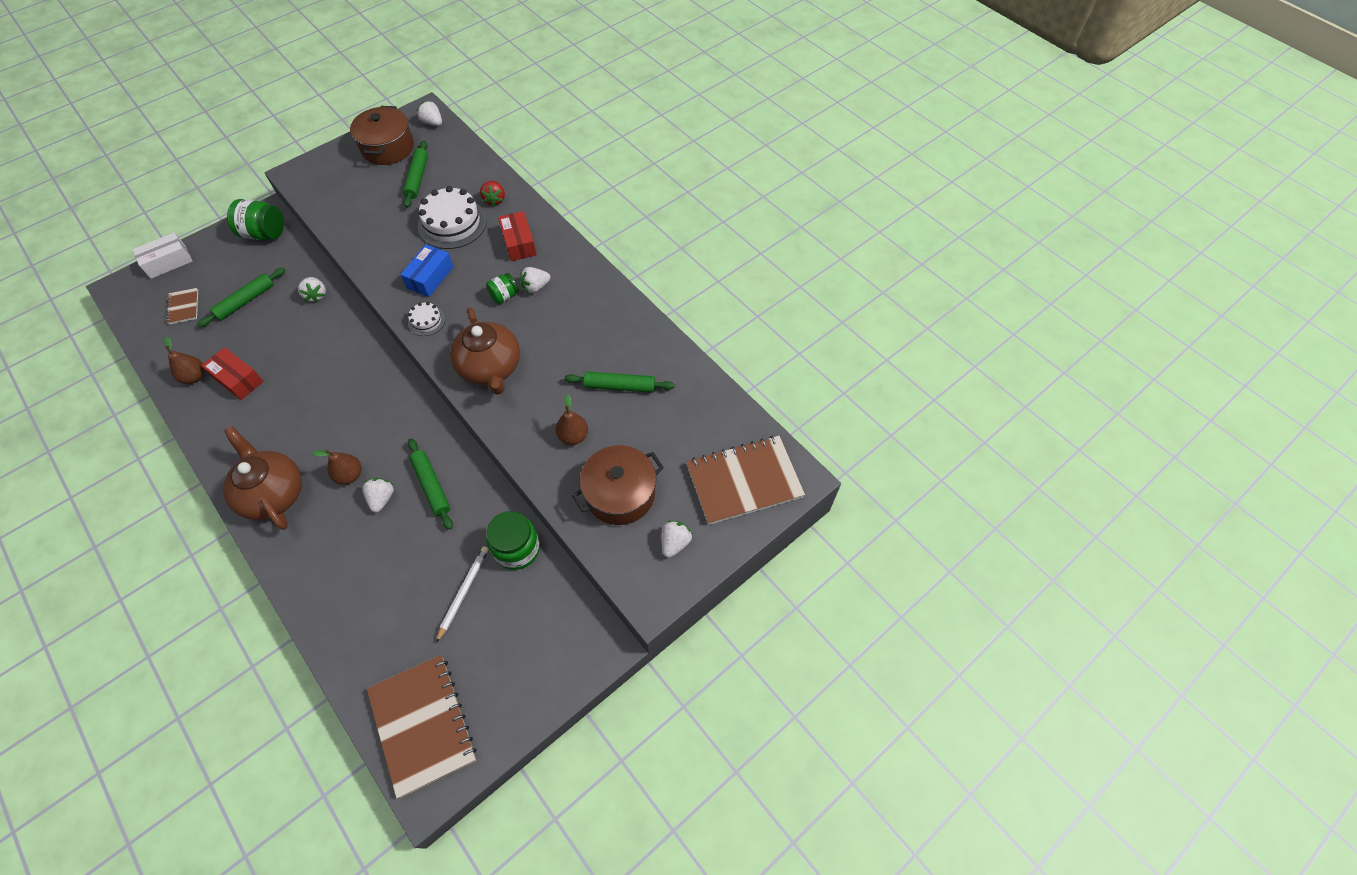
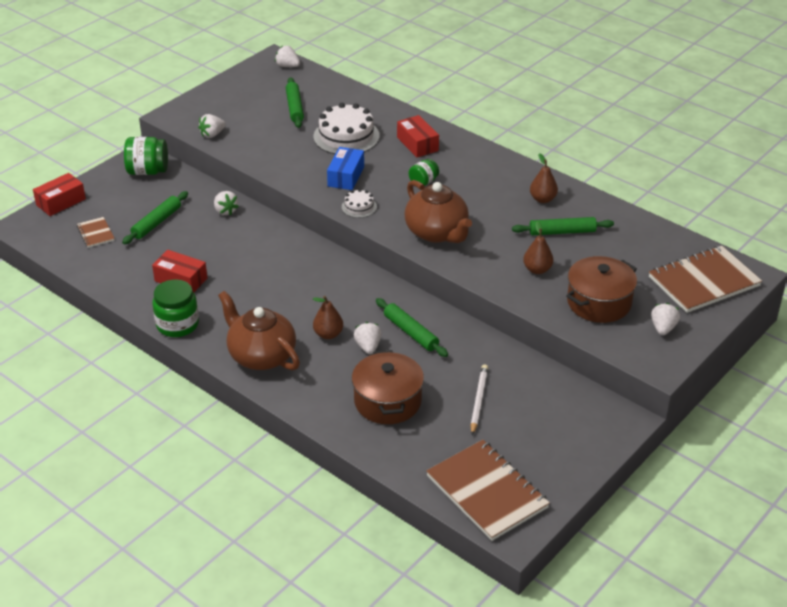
camera: 10 degrees left, 20 degrees down
white box [132,232,193,279] -> red box [33,173,86,216]
brown pear [164,336,205,384] -> brown pear moved to [530,153,558,203]
brown pot [350,106,414,165] -> brown pot moved to [352,350,424,424]
red strawberry [480,181,505,206] -> none
green jar [486,511,540,570] -> green jar moved to [153,279,199,337]
white strawberry [520,267,550,293] -> white strawberry moved to [198,114,226,138]

